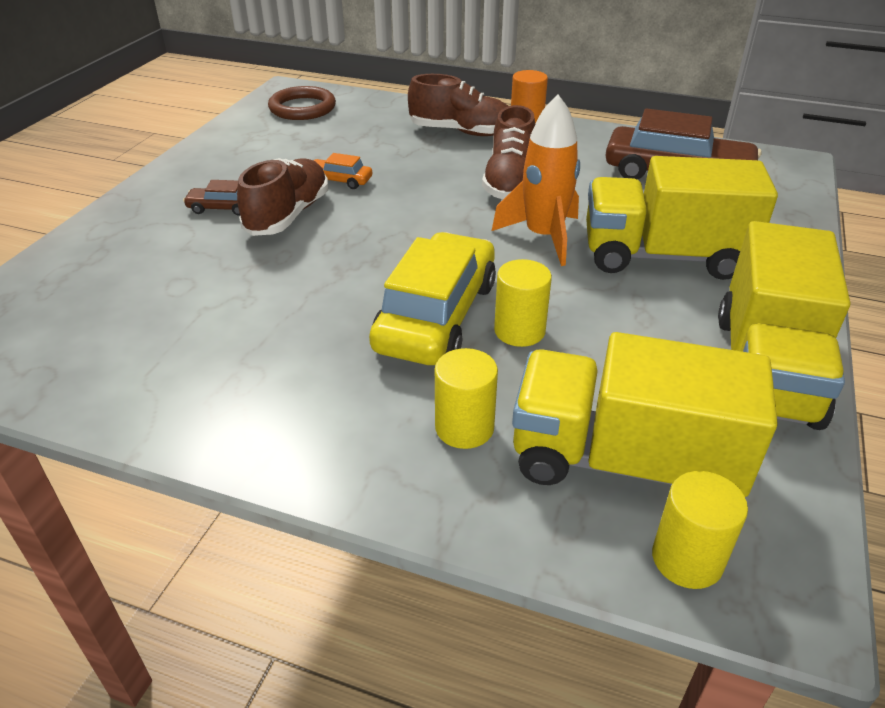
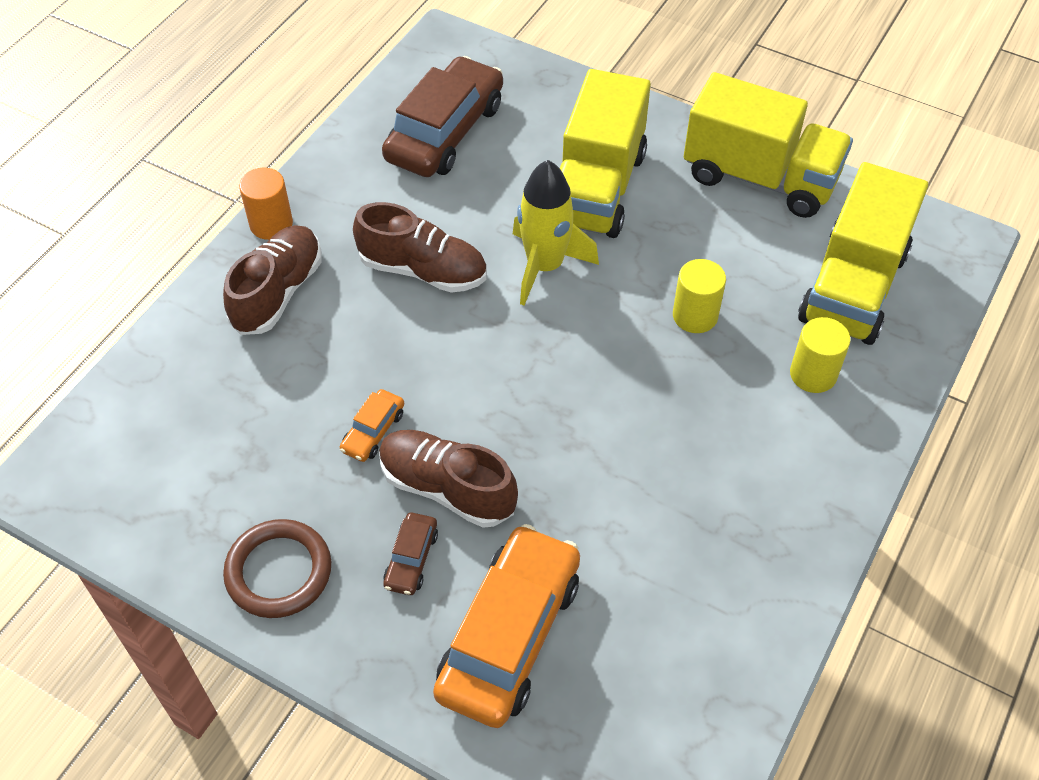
camera: 80 degrees left, 15 degrees up
brown ring [268,86,336,120] -> brown ring moved to [223,519,331,618]
yellow car [369,232,496,365] -> none
orange rocket [492,95,580,266] -> yellow rocket [513,160,599,305]
yellow cylinder [652,471,748,589] -> none
none -> orange car [433,524,580,728]

